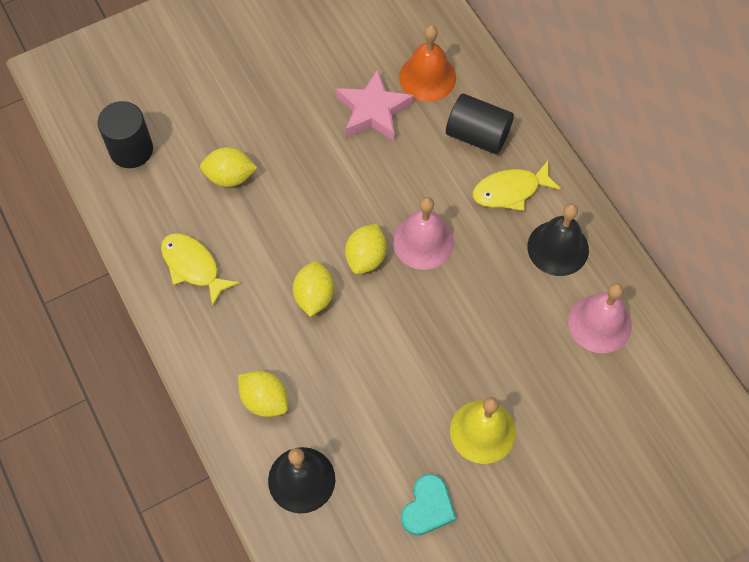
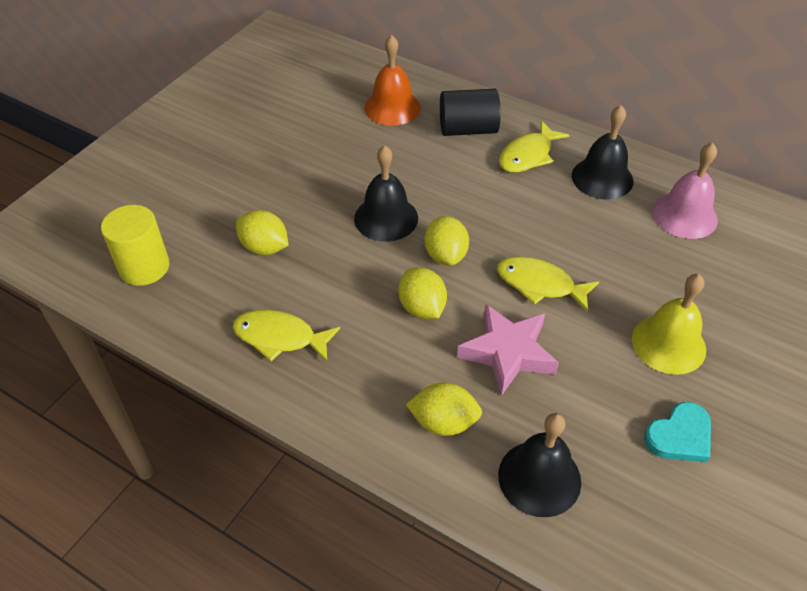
camera: 30 degrees left, 15 degrees down
black cylinder [98,101,153,168] -> yellow cylinder [101,205,170,286]
yellow lemon [200,147,257,187] -> yellow lemon turned 60 degrees clockwise [236,210,289,255]
pink star [336,69,414,141] -> pink star moved to [457,304,559,396]
pink bell [393,197,454,270] -> none
turquoise heart [401,474,456,536] -> turquoise heart turned 60 degrees clockwise [644,402,711,463]
none -> black bell [354,145,418,242]
none -> yellow fish [497,256,599,312]

